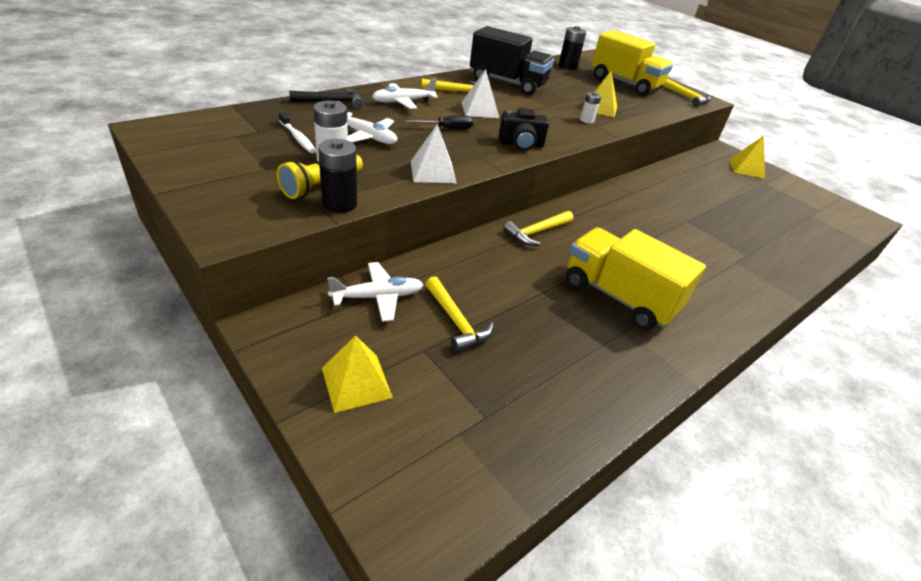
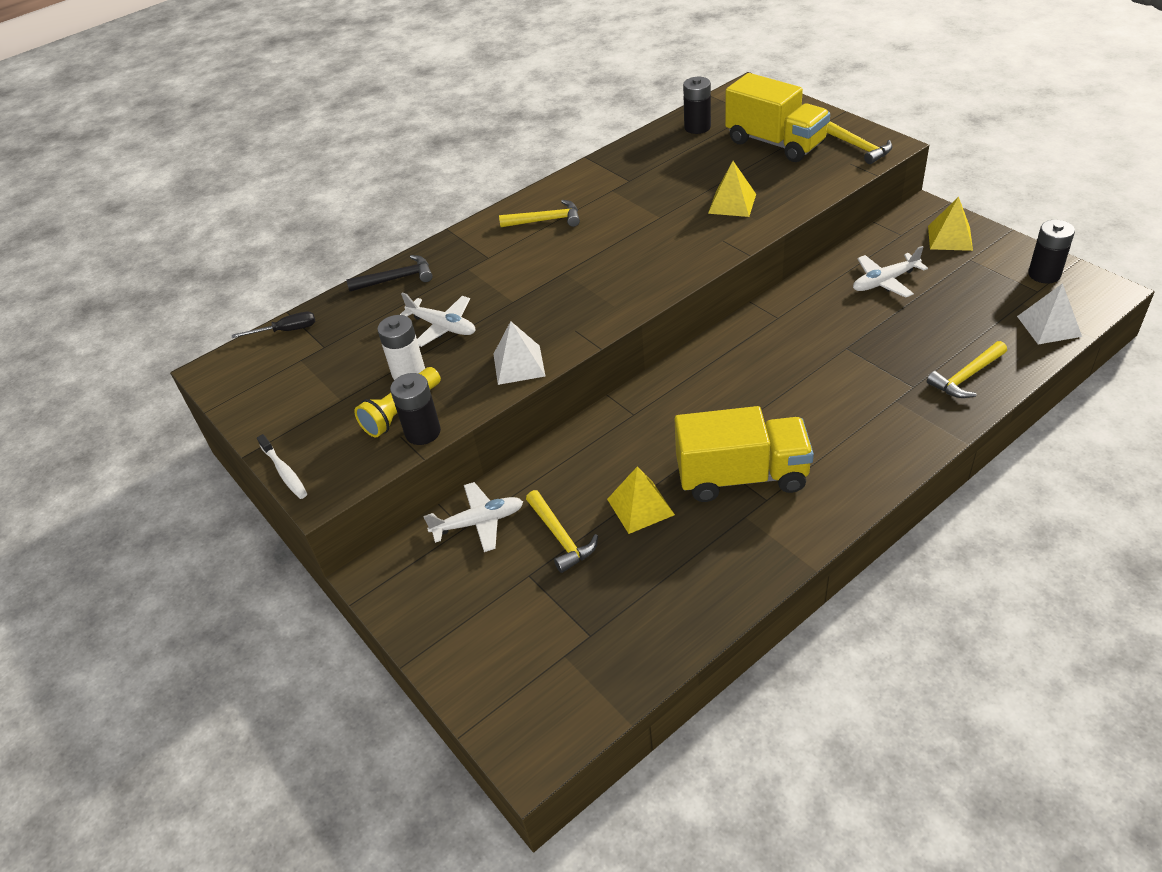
camera: 10 degrees right, 5 degrees up
white toothbrush [279,112,316,153] -> white toothbrush moved to [257,434,307,499]
yellow pyramid [322,335,393,413] -> yellow pyramid moved to [607,467,675,534]
white plane [372,79,438,109] -> white plane moved to [853,246,928,298]
black screwdriver [405,115,473,129] -> black screwdriver moved to [232,312,316,338]
white pyramid [461,69,499,118] -> white pyramid moved to [1017,283,1082,344]
black truck [470,26,554,95] -> none
black camera [499,108,549,151] -> none
yellow hammer [503,211,573,246] -> yellow hammer moved to [927,341,1007,398]
yellow truck [566,227,706,330] -> yellow truck turned 135 degrees clockwise [675,406,814,502]
white battery [580,92,601,123] -> none
none -> black battery [1028,220,1075,284]

